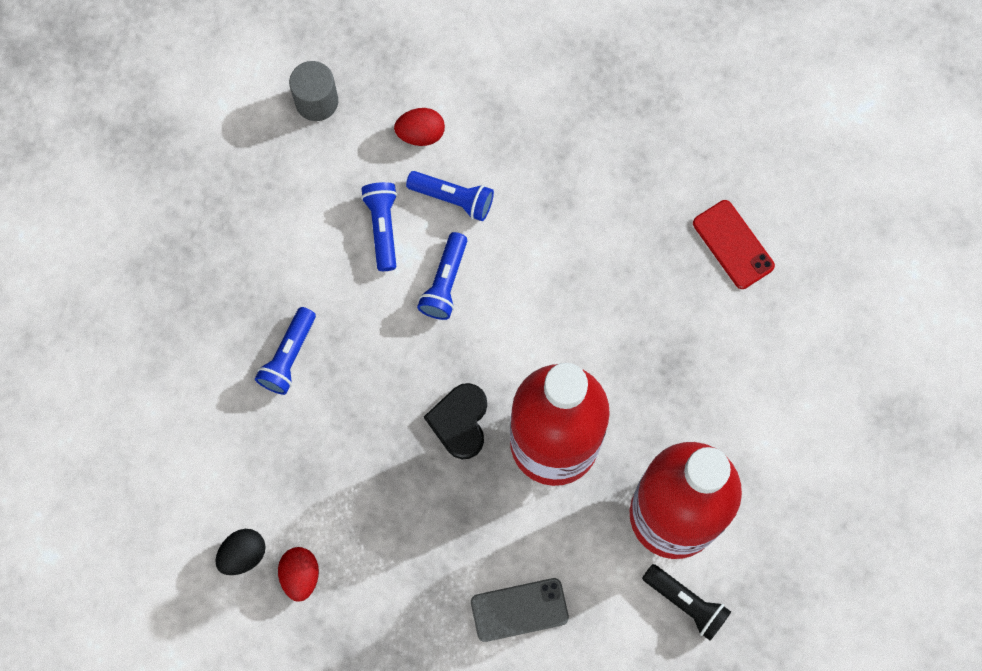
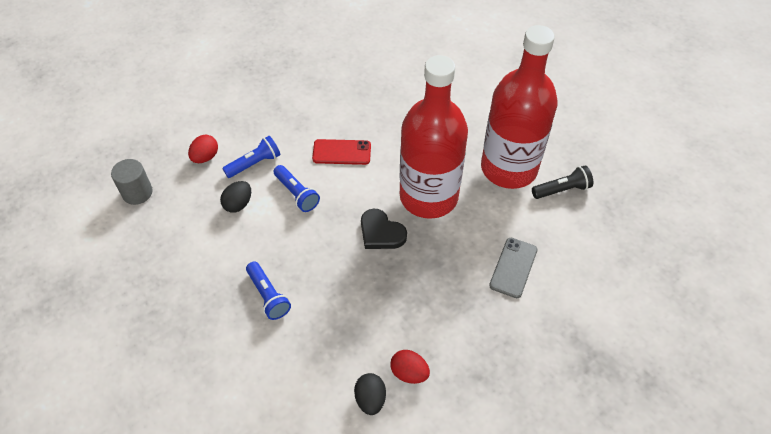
camera: 55 degrees left, 20 degrees down
blue flashlight [361,182,397,271] -> black egg [220,181,251,213]
red phone [693,200,775,289] -> red phone moved to [312,139,371,165]

